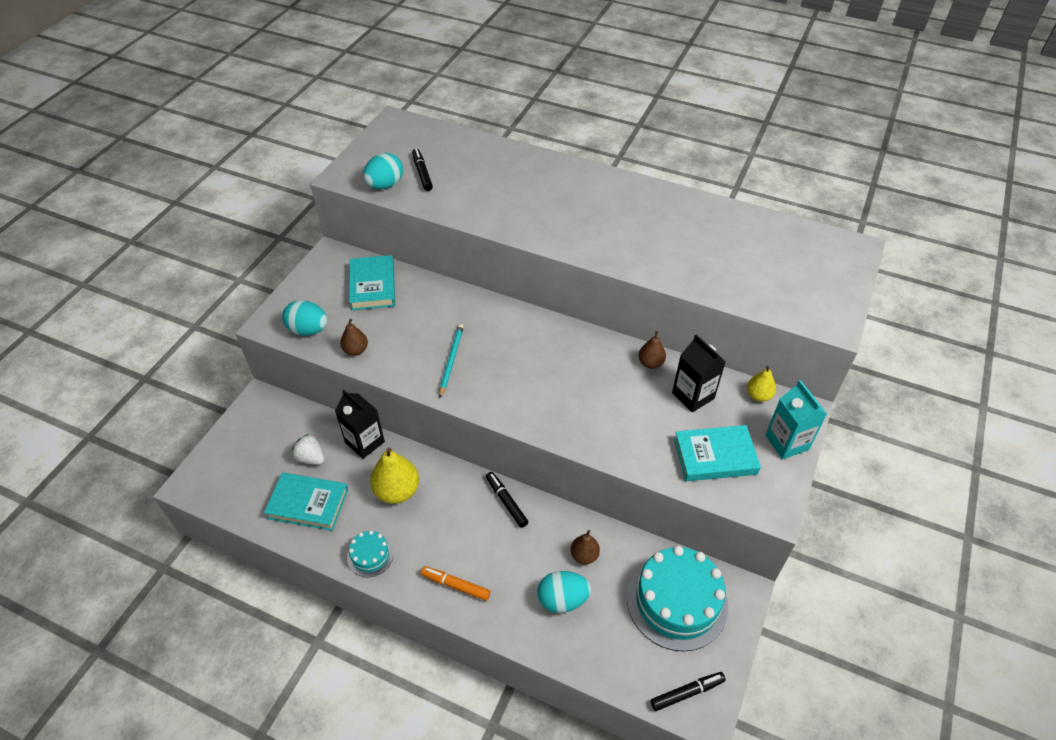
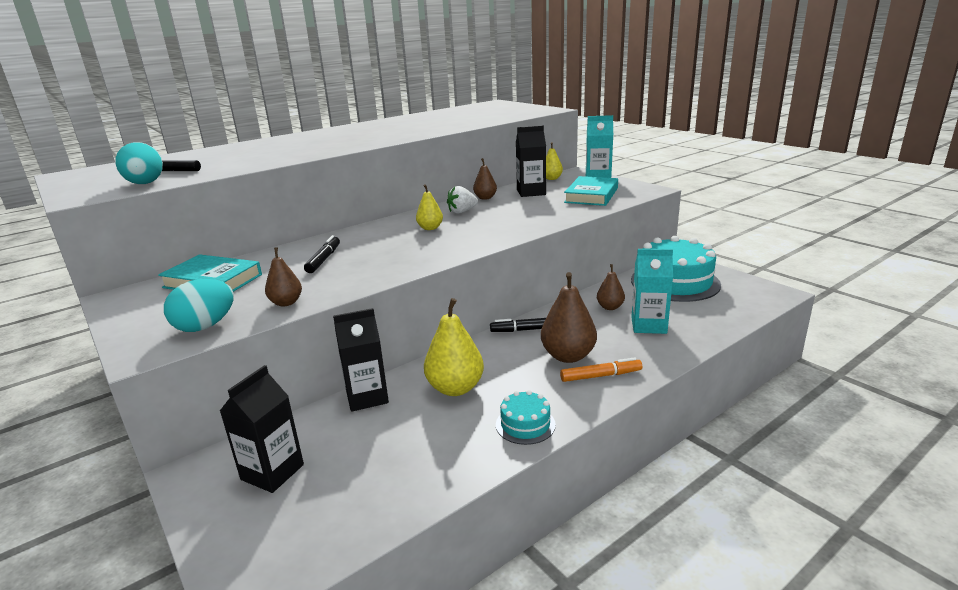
camera: 60 degrees left, 25 degrees down
turquoise book [264,473,348,531] -> none
white strawberry [292,434,325,465] -> white strawberry moved to [447,186,478,214]
orange marker [421,566,490,601] -> orange marker turned 150 degrees counterclockwise [560,357,642,382]
turquoise pencil [439,324,464,398] -> none
turquoise egg [537,571,591,613] -> turquoise carton [631,249,673,334]
black marker [651,672,726,711] -> black marker moved to [304,235,340,273]
none -> black carton [220,365,304,493]
none -> yellow pear [416,184,443,230]
none -> brown pear [541,272,597,363]

